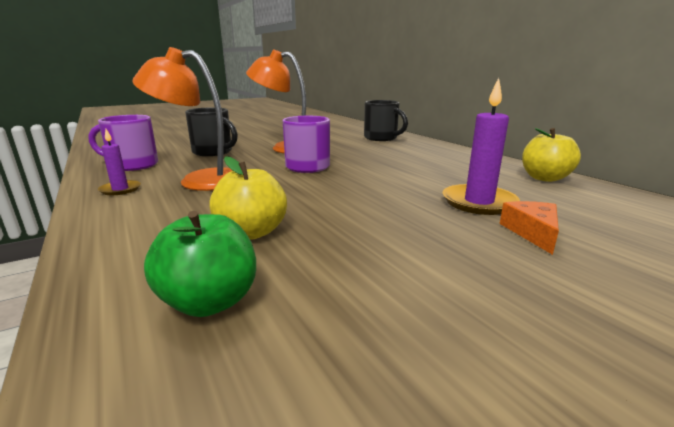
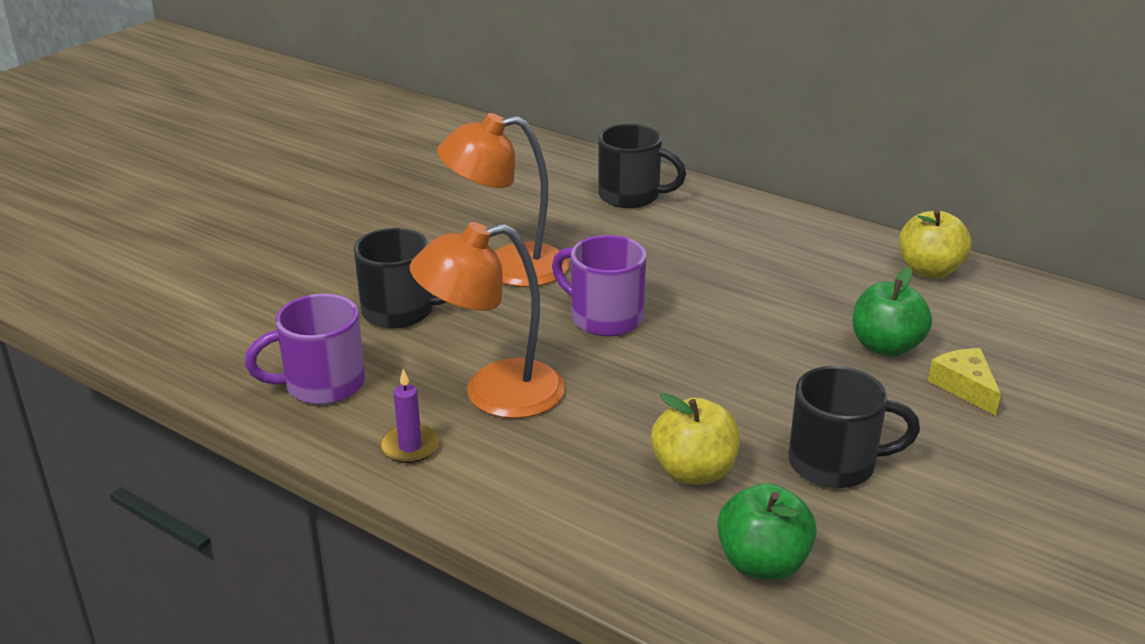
camera: 25 degrees left, 10 degrees up
purple candle [443,78,520,215] -> green apple [853,267,932,357]
orange cheese [499,201,559,255] -> yellow cheese [928,348,1001,416]
none -> black mug [789,366,920,488]

